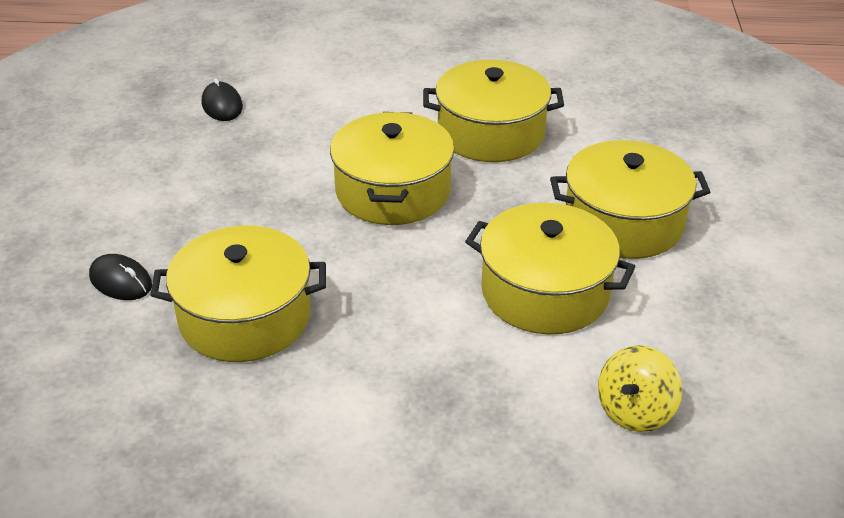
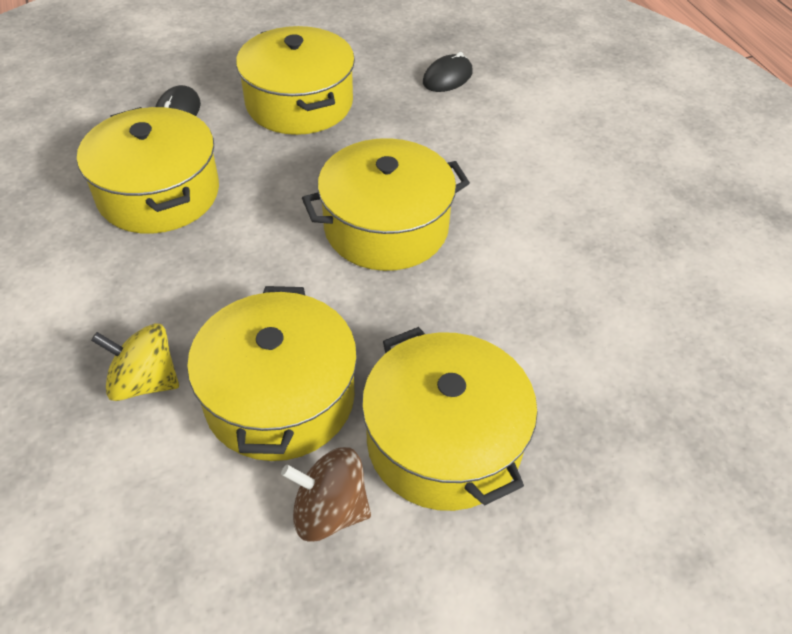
camera: 65 degrees right, 10 degrees up
yellow pot [423,60,564,162] -> yellow pot moved to [236,26,355,135]
yellow spinning top [598,346,682,432] -> yellow spinning top moved to [91,323,179,401]
none -> brown spinning top [281,447,371,542]

